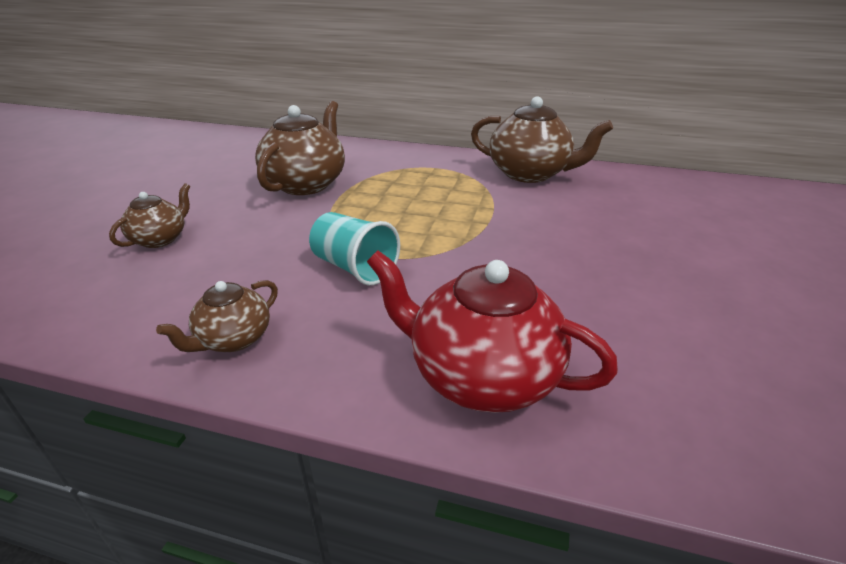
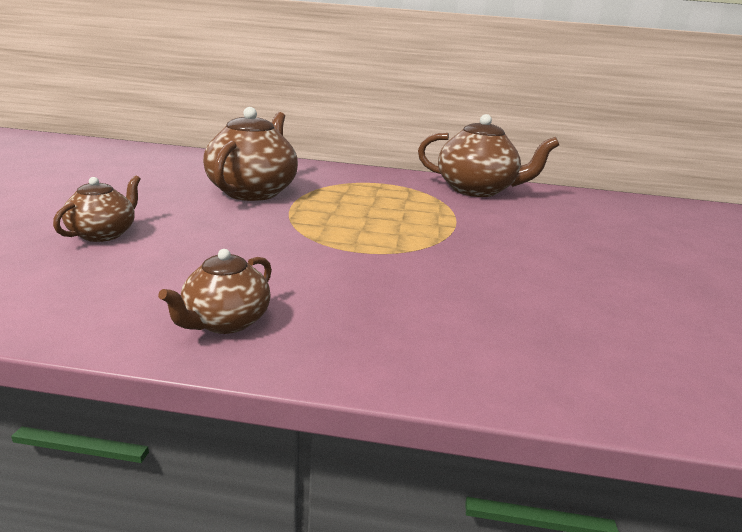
camera: 10 degrees left, 10 degrees down
turquoise cup [309,212,400,285] -> none
red teapot [367,250,618,413] -> none

